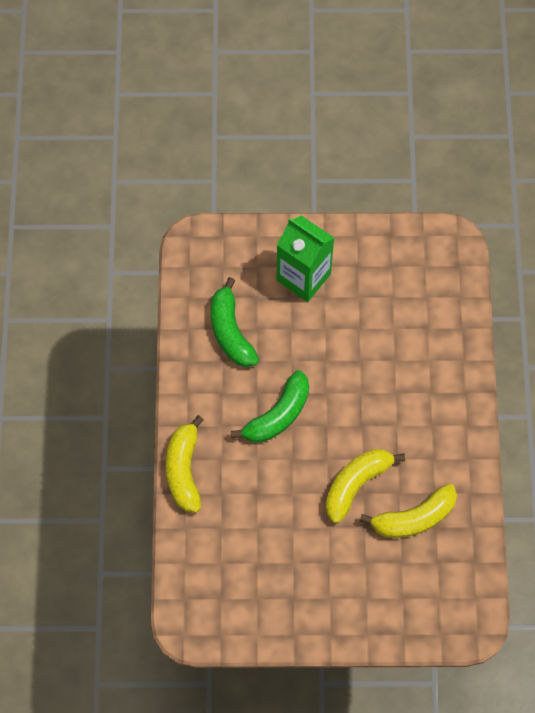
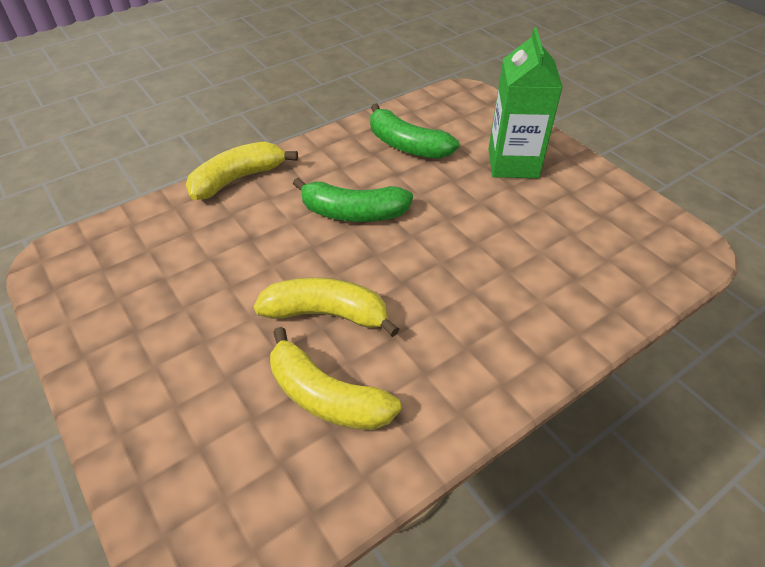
camera: 55 degrees right, 20 degrees down
green banana [211,277,259,367] -> green banana turned 90 degrees counterclockwise [370,103,459,159]

